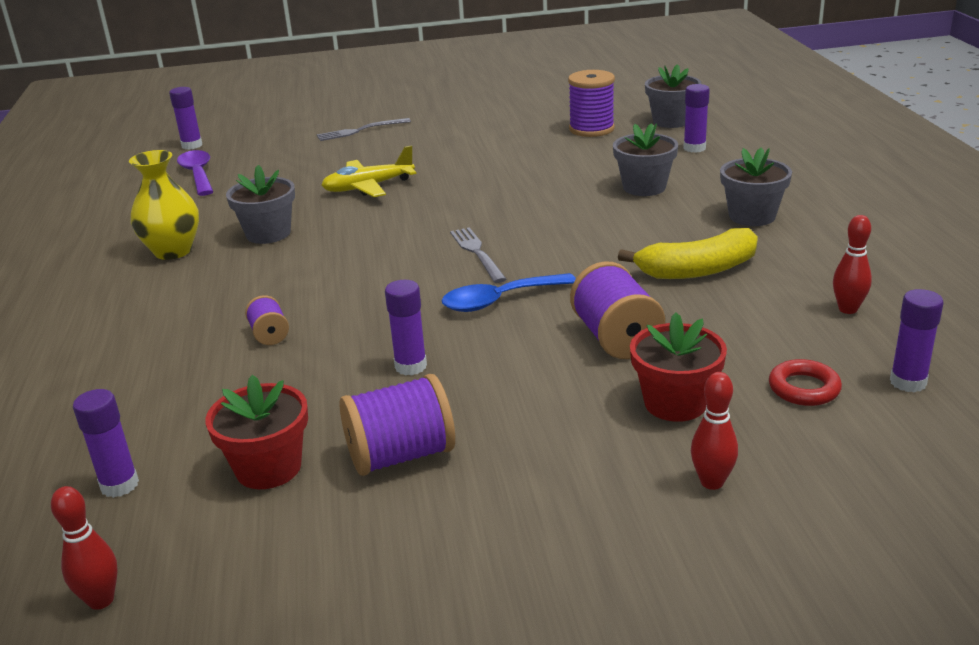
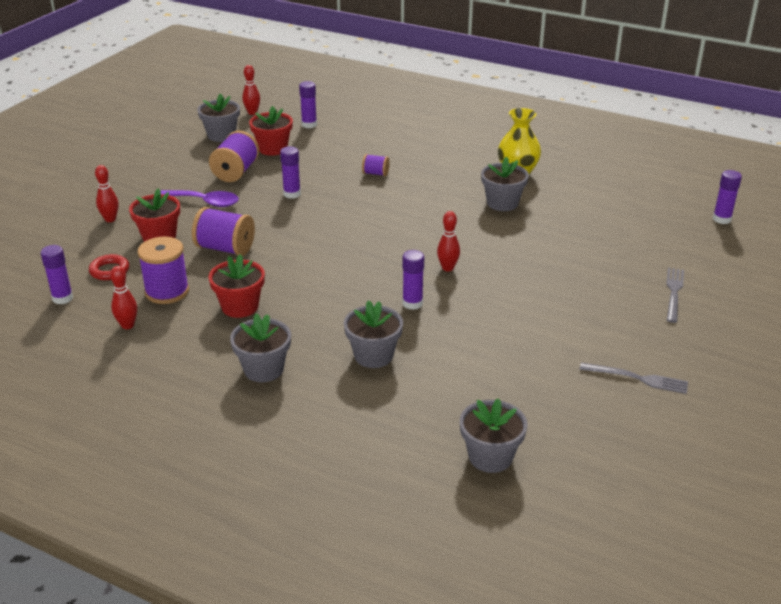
camera: 125 degrees right, 5 degrees up
purple spoon [177,150,213,196] -> purple spoon moved to [161,190,239,207]
yellow plane [321,145,416,197] -> none
blue spoon [442,273,576,312] -> none
grey fork [450,227,506,283] -> grey fork moved to [580,362,688,394]
purple spool [568,70,615,137] -> purple spool moved to [138,237,189,304]
yellow banana [618,228,758,279] -> red flower pot [209,254,265,318]
purple glue stick [683,84,710,153] -> purple glue stick moved to [402,250,424,310]
none -> grey flower pot [197,93,240,142]
none -> red bowling pin [437,211,460,271]

